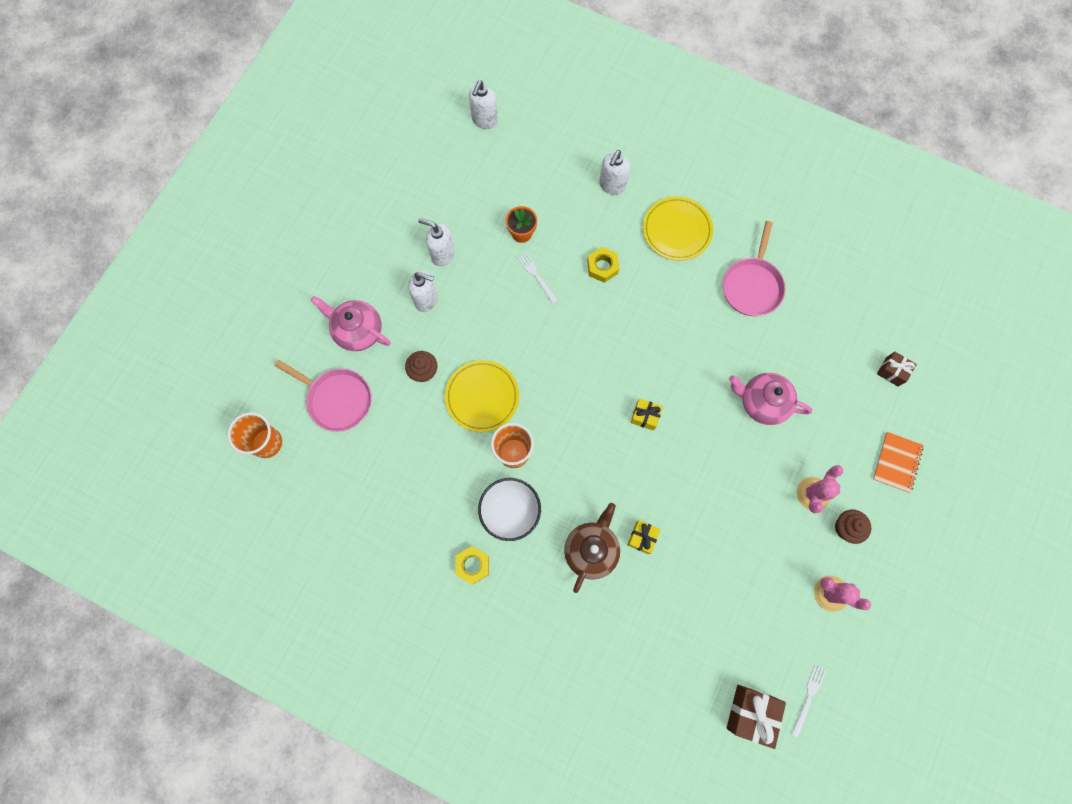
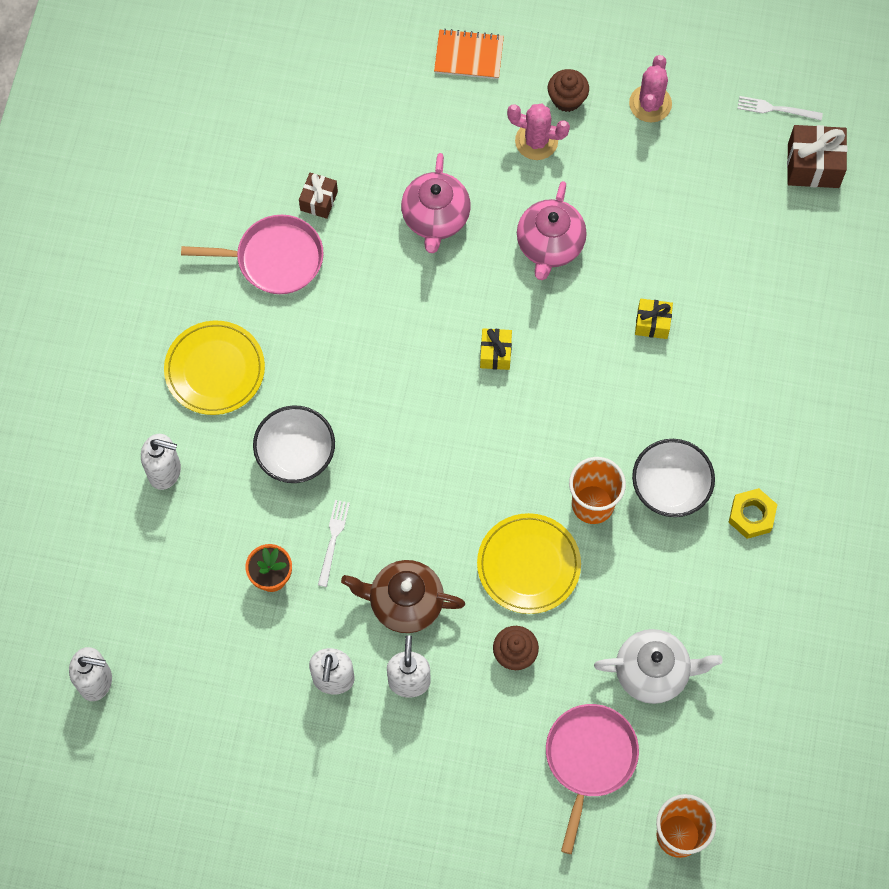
camera: 105 degrees left, 5 degrees down
pink teapot [311,296,391,351] -> pink teapot moved to [517,181,587,280]
white fork [517,252,558,304] -> white fork turned 150 degrees clockwise [318,500,350,587]
brown teapot [564,503,620,593] -> brown teapot moved to [341,560,465,633]
yellow nut [587,247,619,283] -> white bowl [253,406,335,483]
brown gift [877,352,917,387] -> brown gift moved to [299,173,338,219]
none -> white teapot [594,629,723,704]

